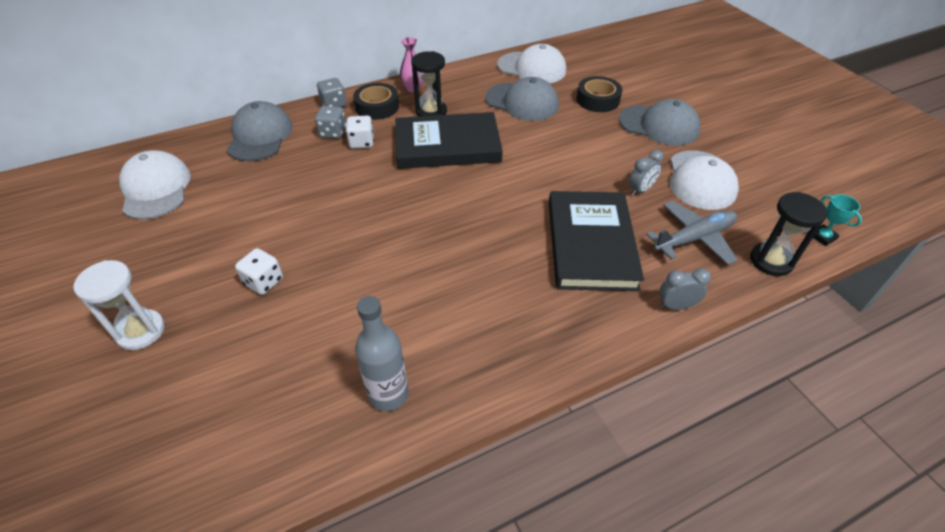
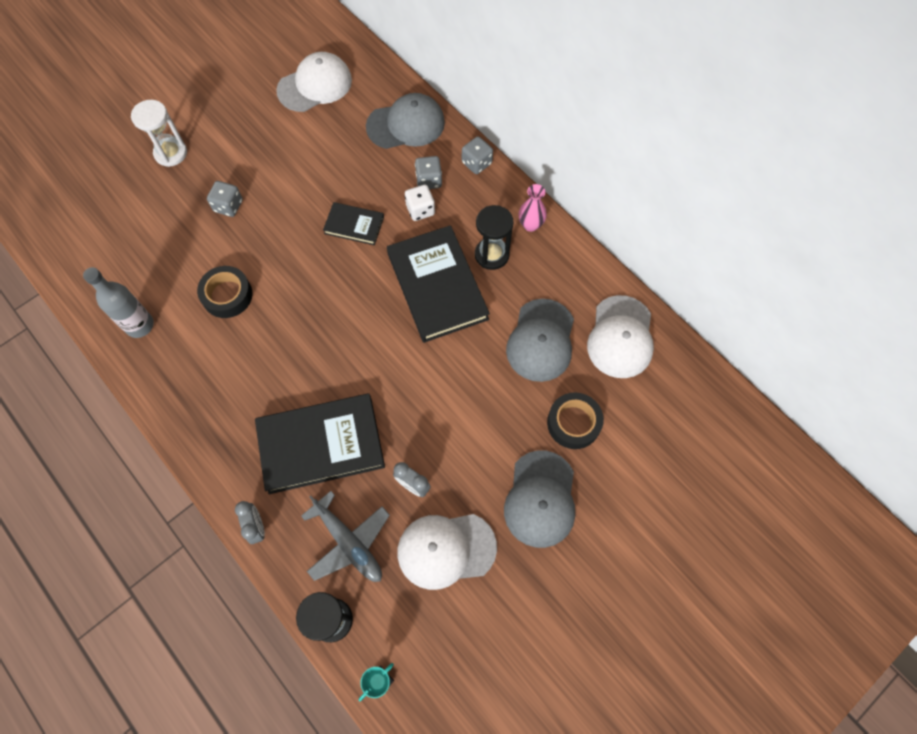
camera: 75 degrees right, 20 degrees up
white dice [235,248,283,295] -> grey dice [207,181,243,217]
black tape [353,83,399,120] -> black tape moved to [197,266,253,318]
none -> black book [323,202,384,245]

